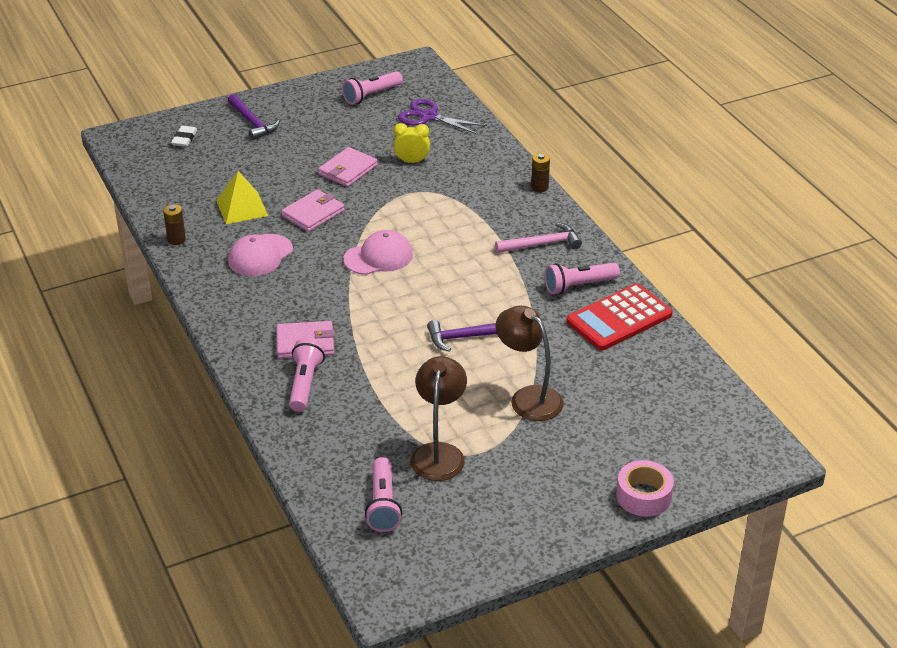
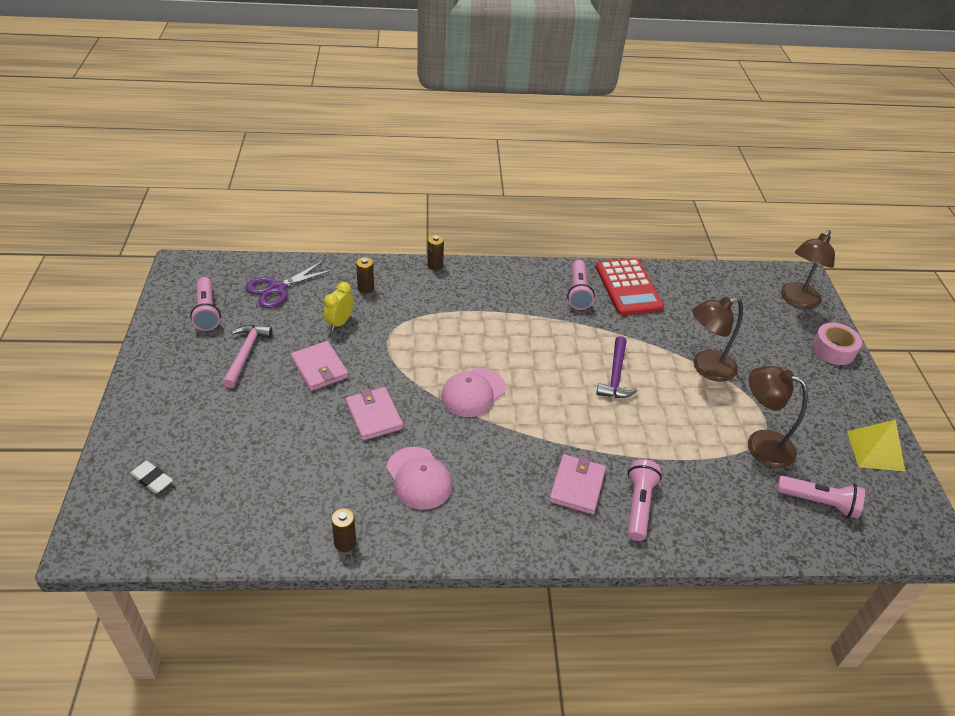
camera: 70 degrees left, 5 degrees up
yellow pyramid [216,171,268,224] -> yellow pyramid moved to [847,419,905,471]
purple hammer [228,94,280,140] -> none
pink flashlight [289,338,325,412] -> pink flashlight turned 75 degrees clockwise [628,459,662,541]
pink cap [343,230,413,275] -> pink cap turned 135 degrees counterclockwise [441,368,506,417]
pink hammer [495,222,582,253] -> pink hammer moved to [223,325,272,388]
none -> brown battery [356,257,374,294]
none -> brown lamp [781,230,835,309]

